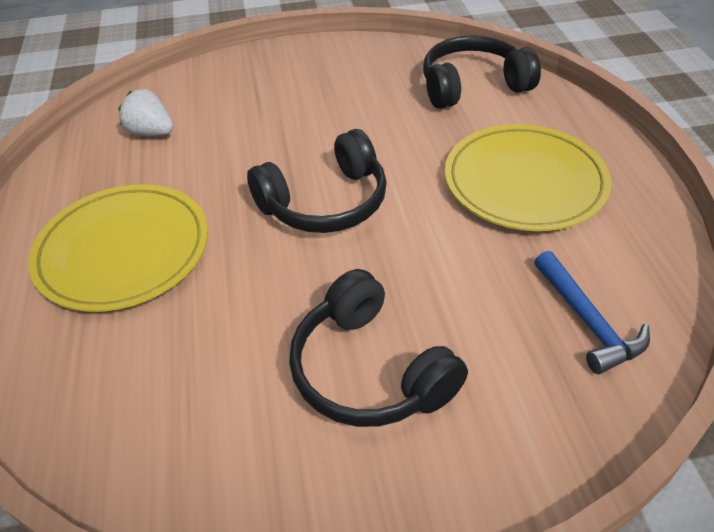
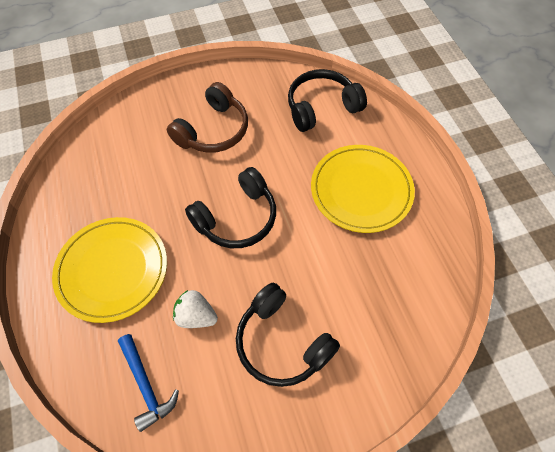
camera: 10 degrees left, 15 degrees up
white strawberry [119,89,173,136] -> white strawberry moved to [173,290,218,328]
blue hammer [534,251,650,374] -> blue hammer moved to [118,334,179,432]
none -> brown headphones [167,82,248,153]

